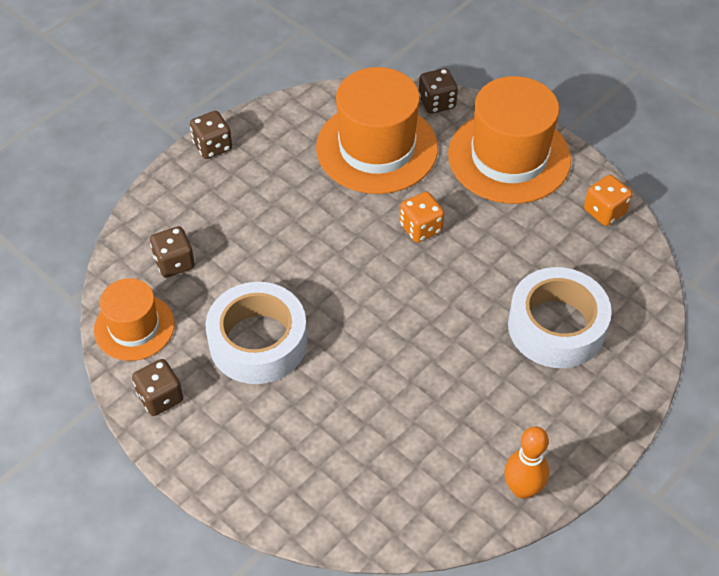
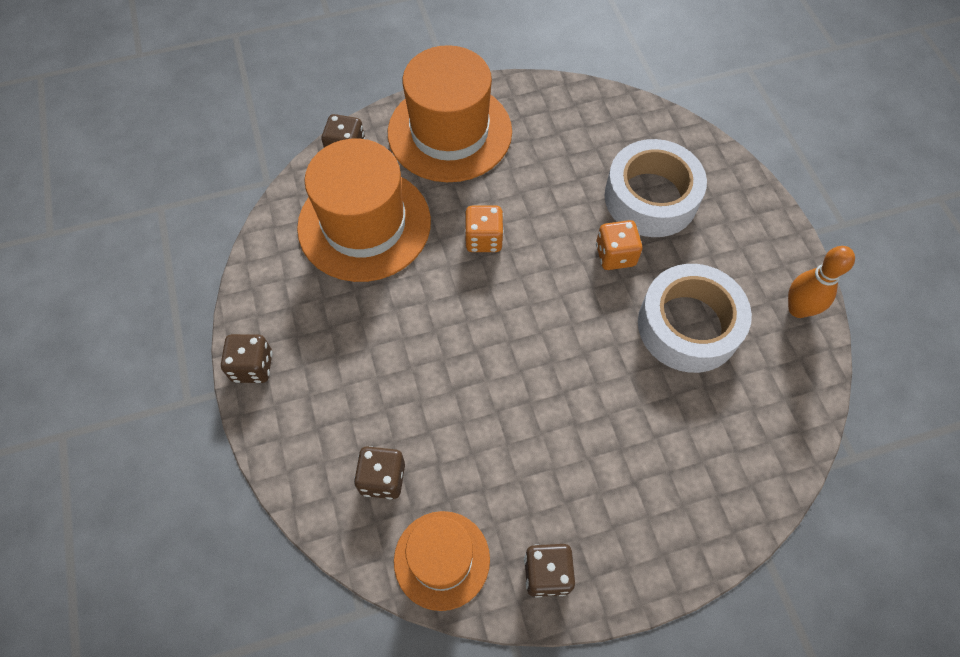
camera: 60 degrees left, 10 degrees up
white tape [205,282,307,384] -> white tape moved to [638,264,752,373]
orange dice [584,175,632,226] -> orange dice moved to [596,220,642,270]

